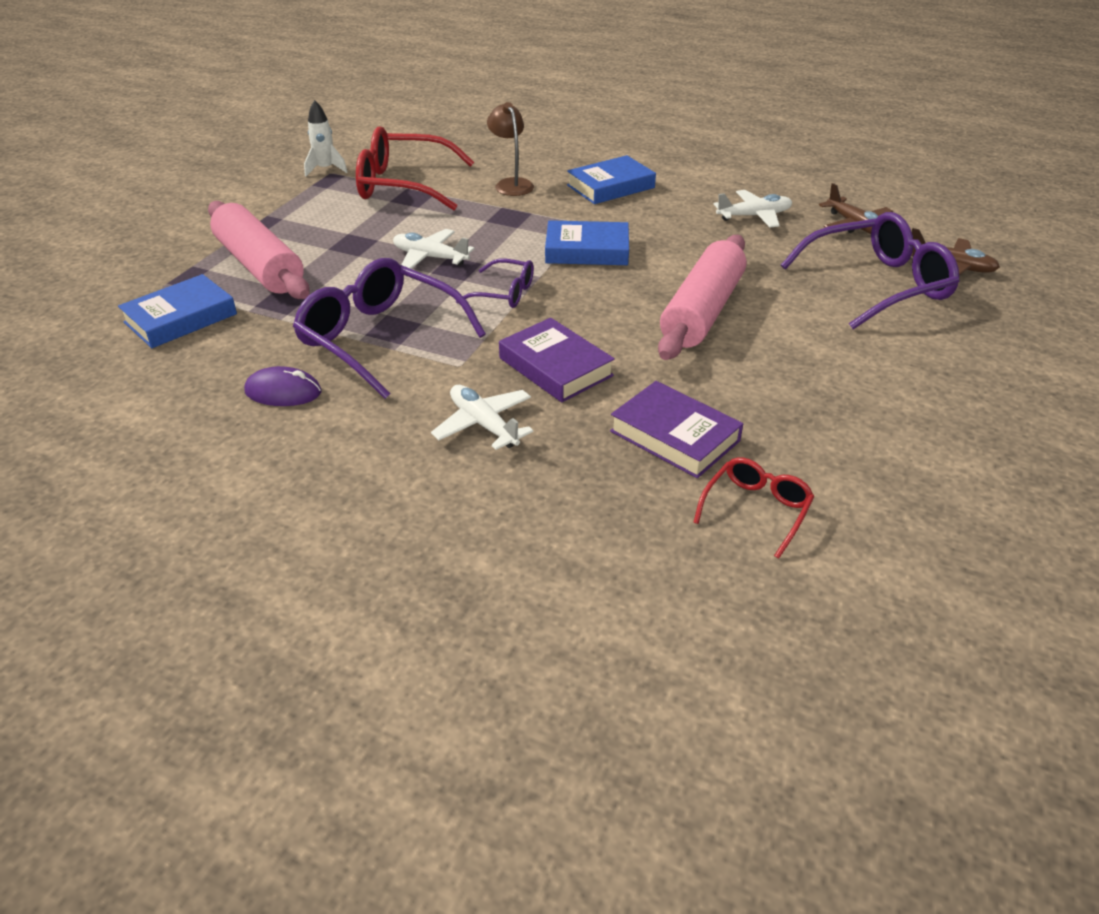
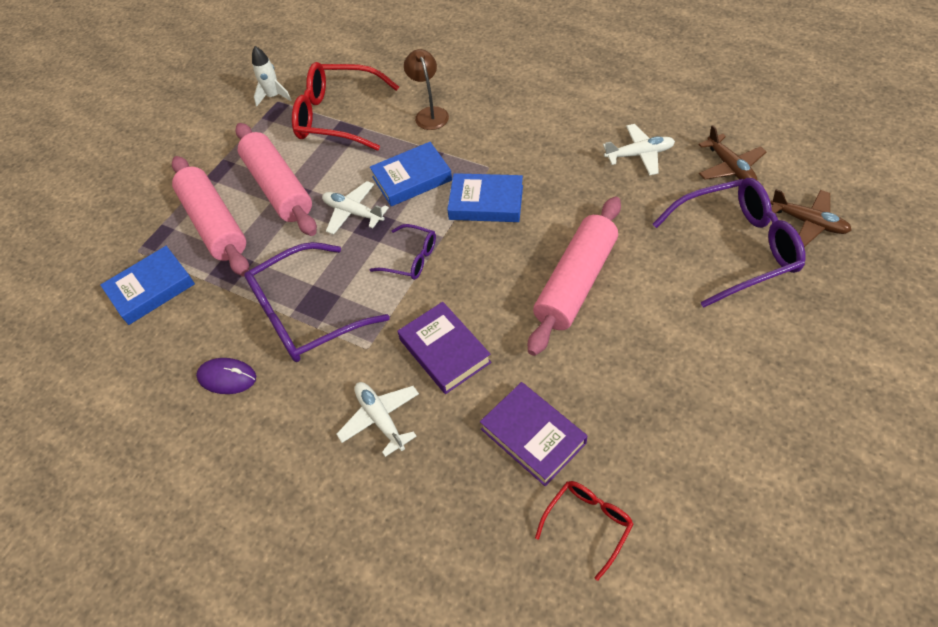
camera: 10 degrees right, 15 degrees up
purple glasses [293,258,486,399] -> purple glasses turned 75 degrees counterclockwise [244,242,390,362]
blue book [567,155,656,204] -> blue book moved to [370,142,452,207]
none -> pink rolling pin [235,123,317,236]

